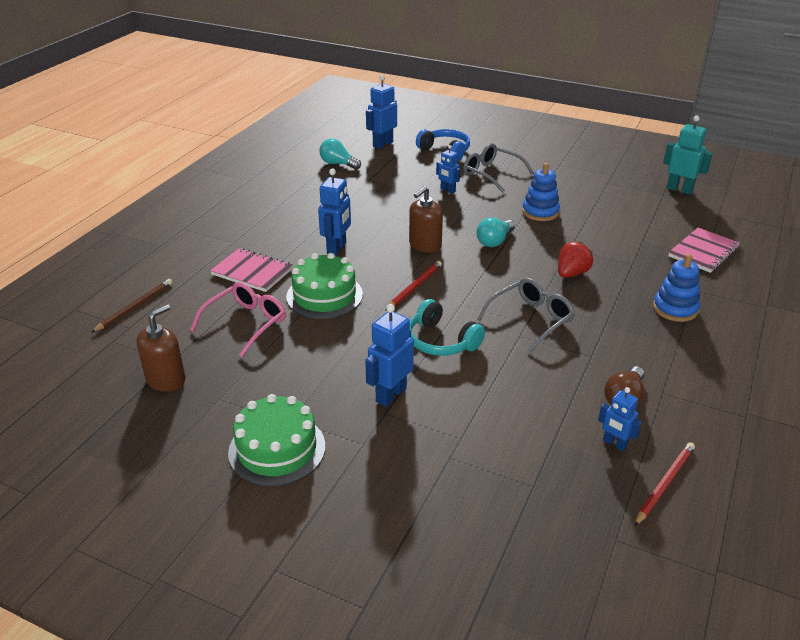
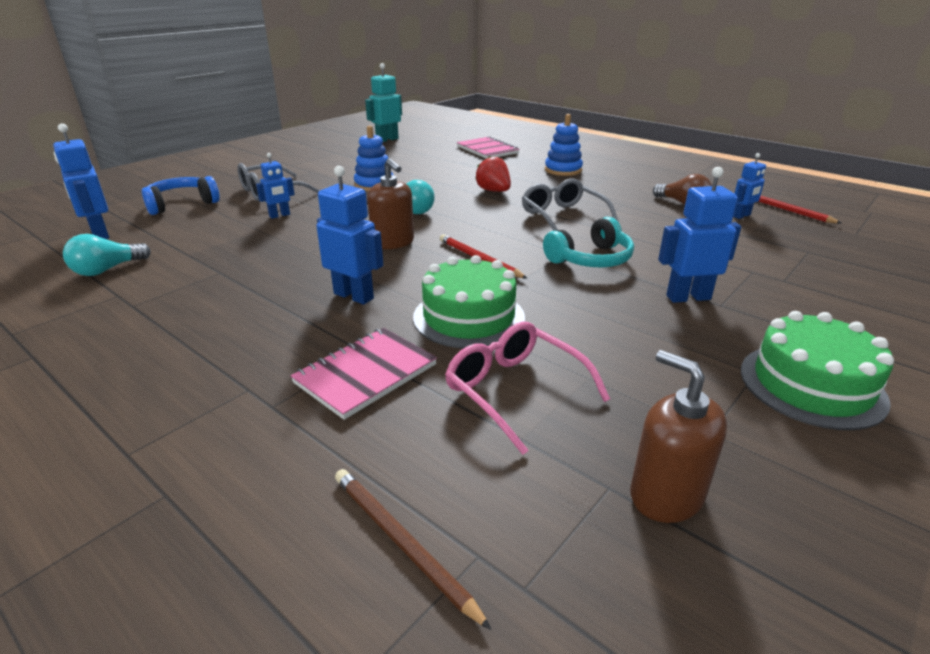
camera: 75 degrees left, 5 degrees down
blue robot [365,304,414,407] -> blue robot turned 120 degrees clockwise [658,167,741,303]

